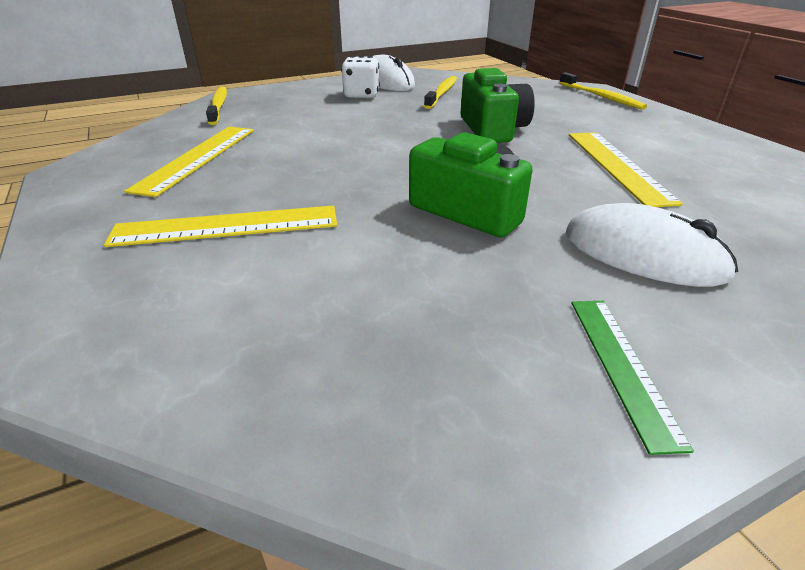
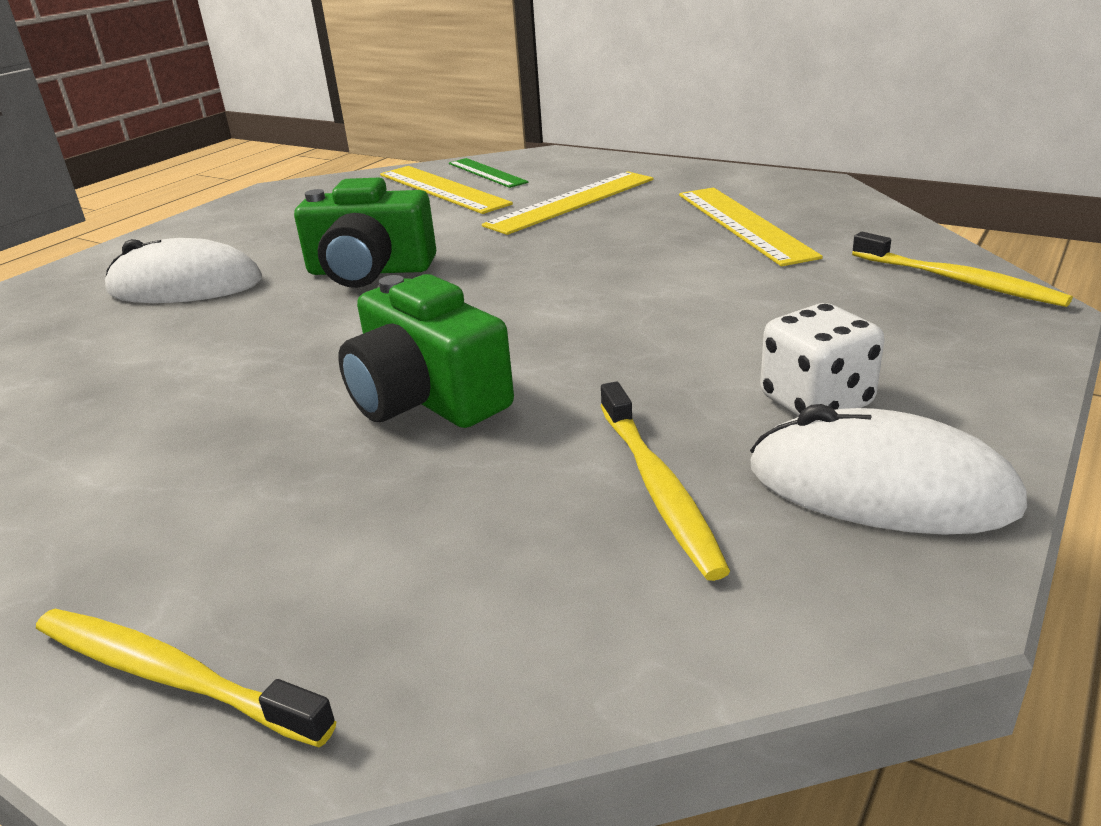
camera: 150 degrees right, 5 degrees down
yellow ruler [569,132,683,207] -> yellow ruler moved to [380,166,513,214]
green ruler [571,301,694,455] -> green ruler moved to [449,158,528,188]

